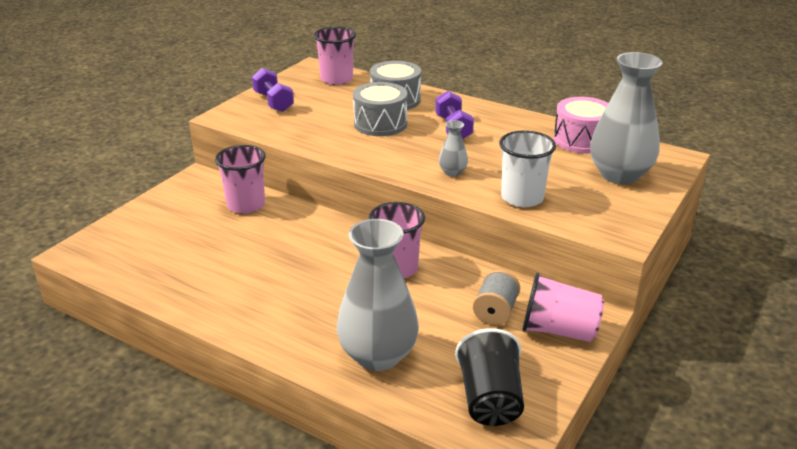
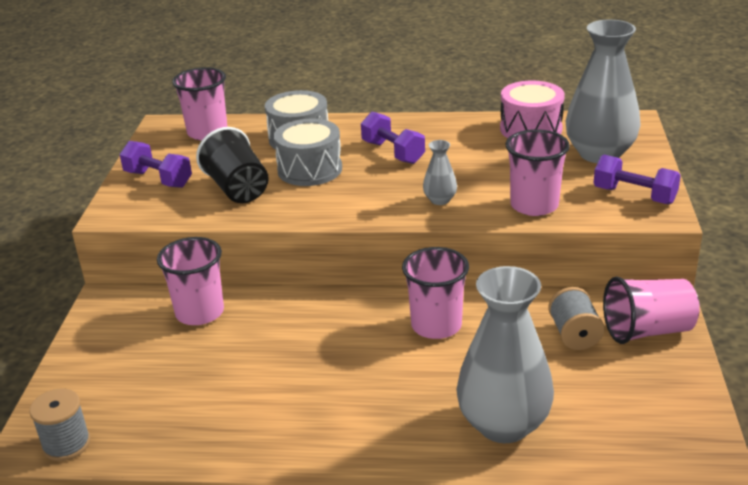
camera: 25 degrees left, 0 degrees up
black cup [455,328,524,426] -> black cup moved to [196,127,269,203]
white cup [499,130,556,207] -> pink cup [505,129,570,216]
none -> grey spool [29,389,91,461]
none -> purple dumbbell [593,155,681,204]

